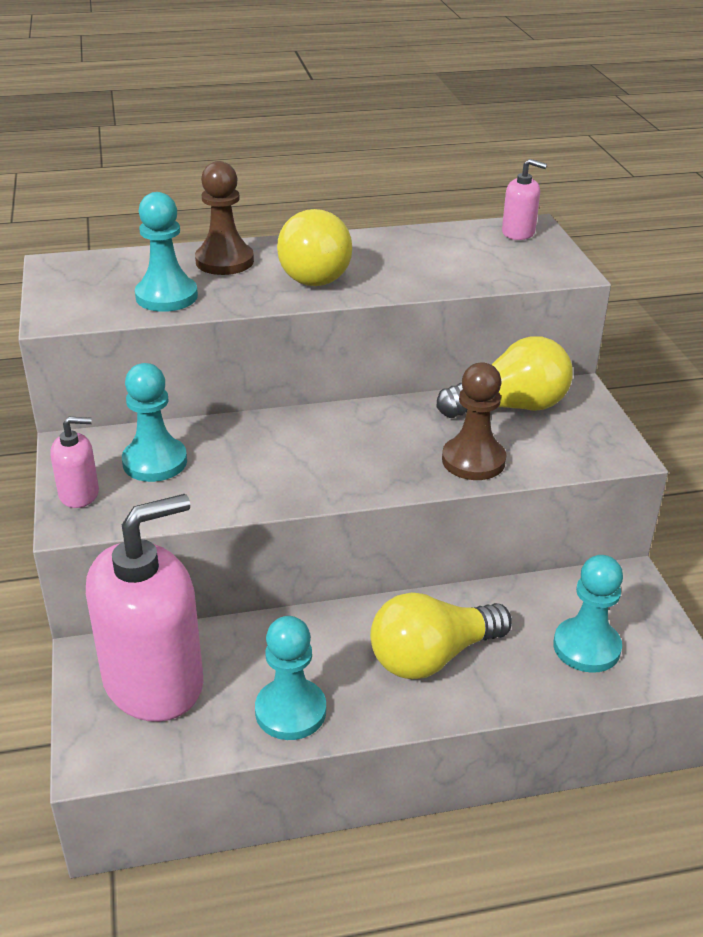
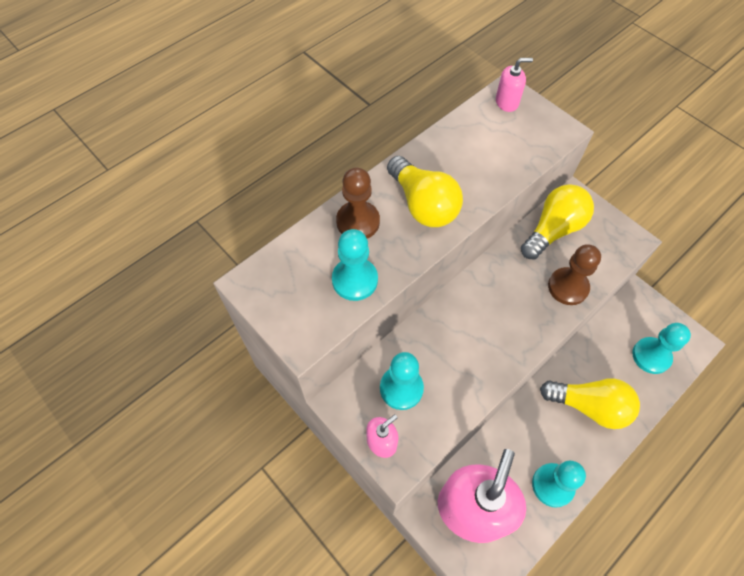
camera: 30 degrees left, 25 degrees up
yellow light bulb [370,592,512,679] -> yellow light bulb turned 105 degrees counterclockwise [540,378,640,429]

